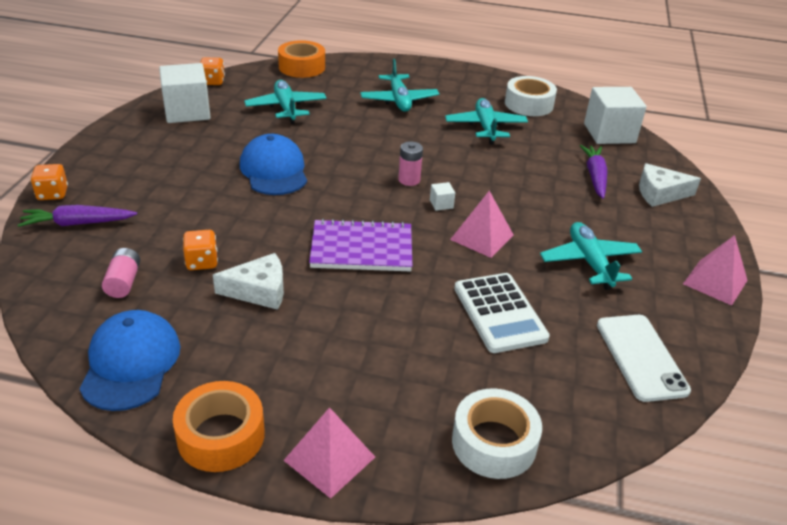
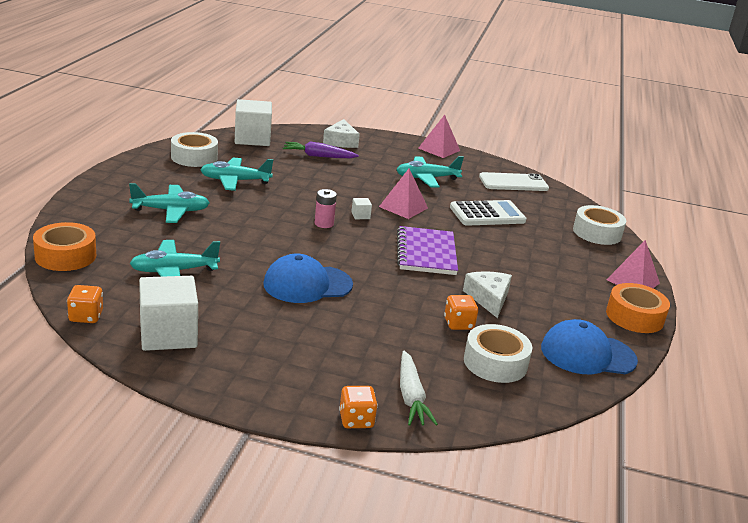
camera: 90 degrees left, 10 degrees down
purple carrot [18,205,137,227] -> white carrot [400,350,438,426]
pink battery [102,248,140,298] -> white tape [464,324,532,383]

